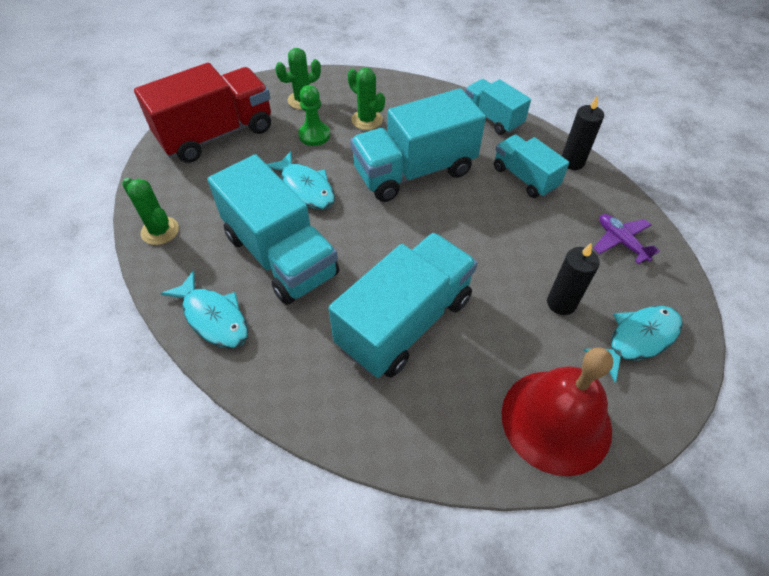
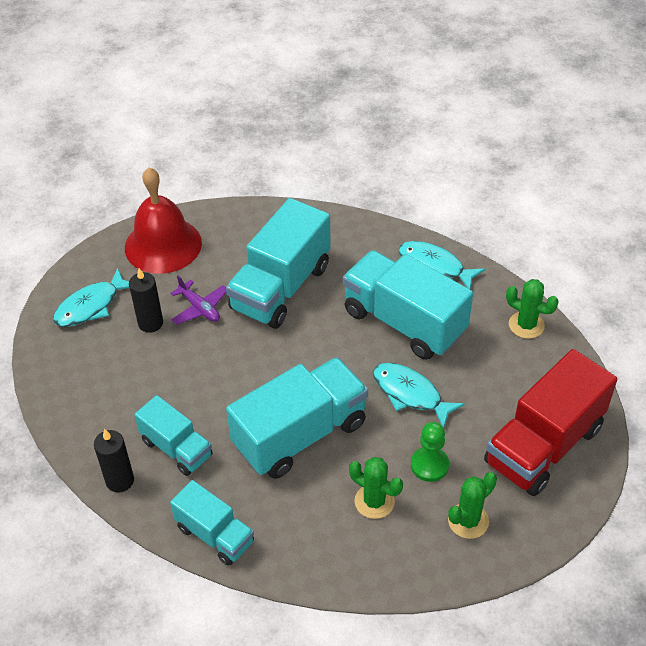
camera: 170 degrees right, 5 degrees down
purple plane [593,214,660,264] -> purple plane moved to [170,276,226,325]

